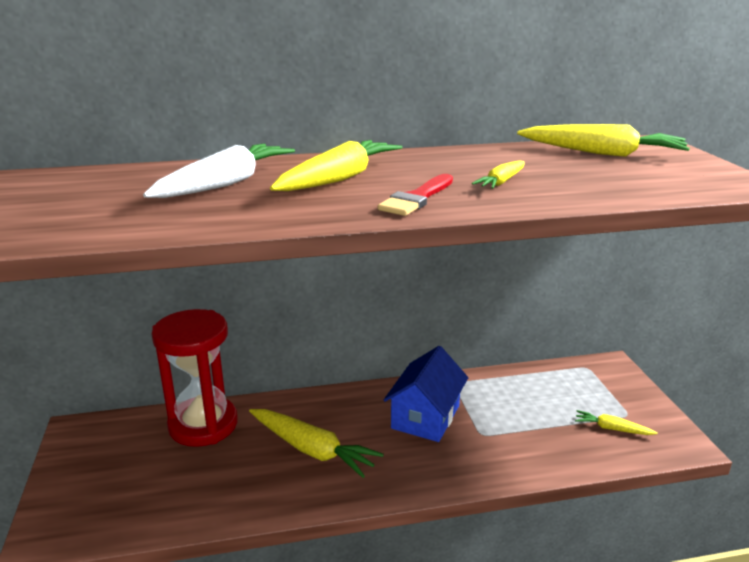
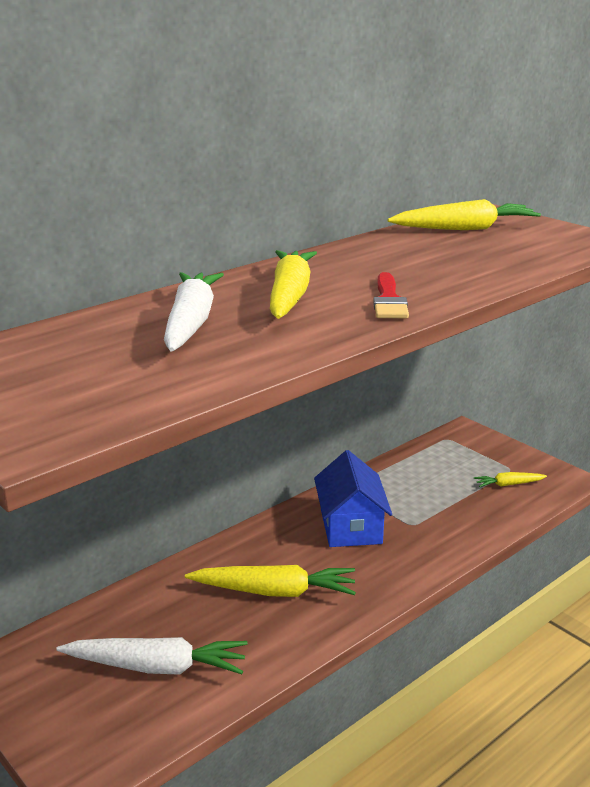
camera: 30 degrees left, 0 degrees up
red hourglass [151,309,238,447] -> none
yellow carrot [472,160,525,189] -> none
none -> white carrot [56,637,248,675]

